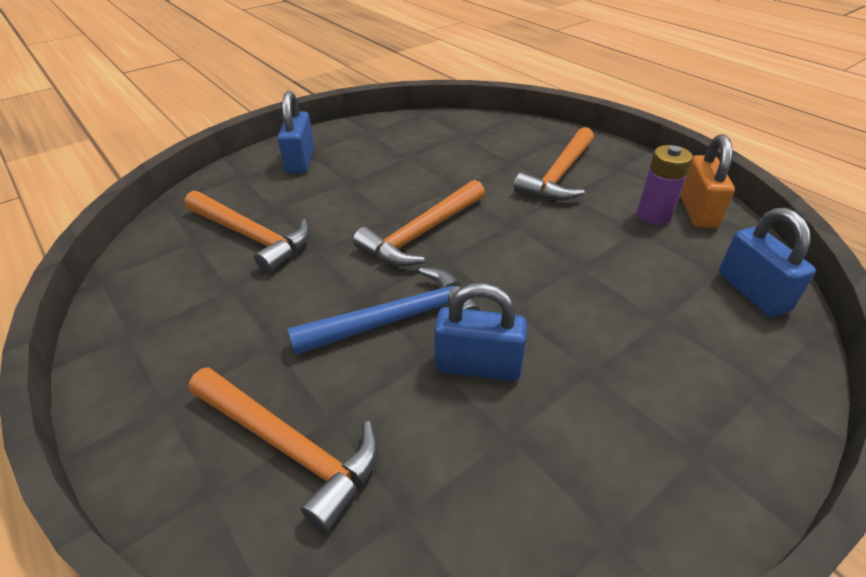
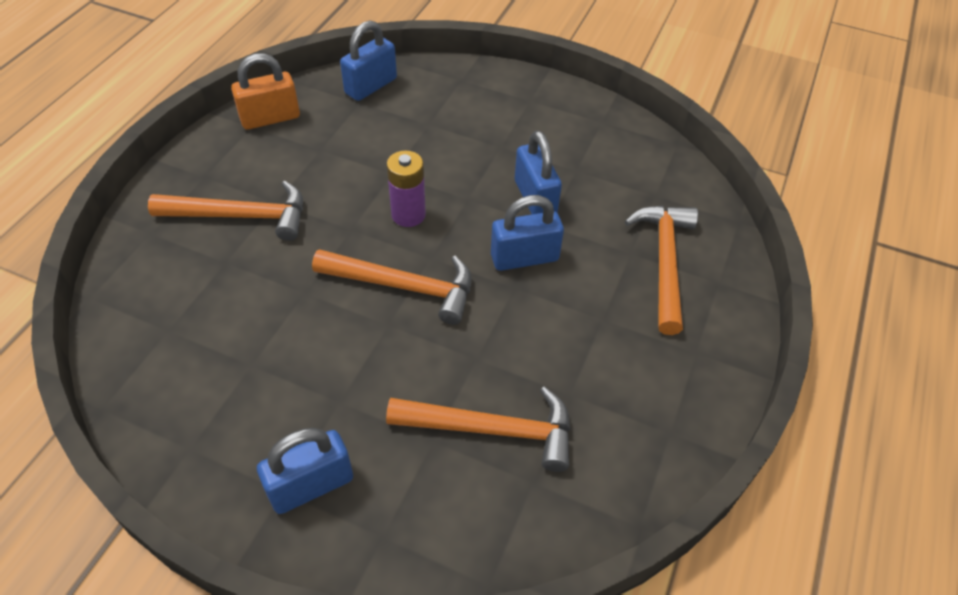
camera: 120 degrees left, 10 degrees up
orange hammer [184,191,310,273] -> orange hammer turned 90 degrees clockwise [386,387,571,472]
blue hammer [287,267,481,355] -> blue padlock [491,195,564,271]
purple battery [637,145,693,225] -> purple battery moved to [387,150,426,227]

